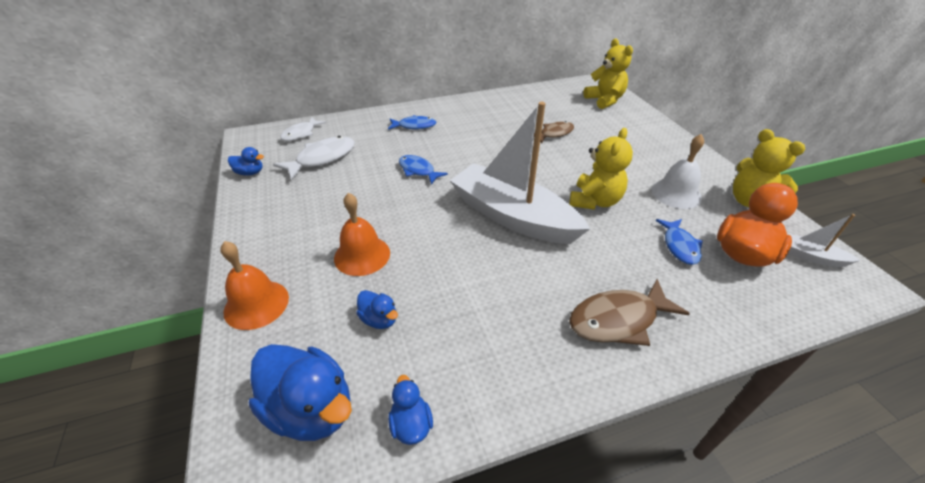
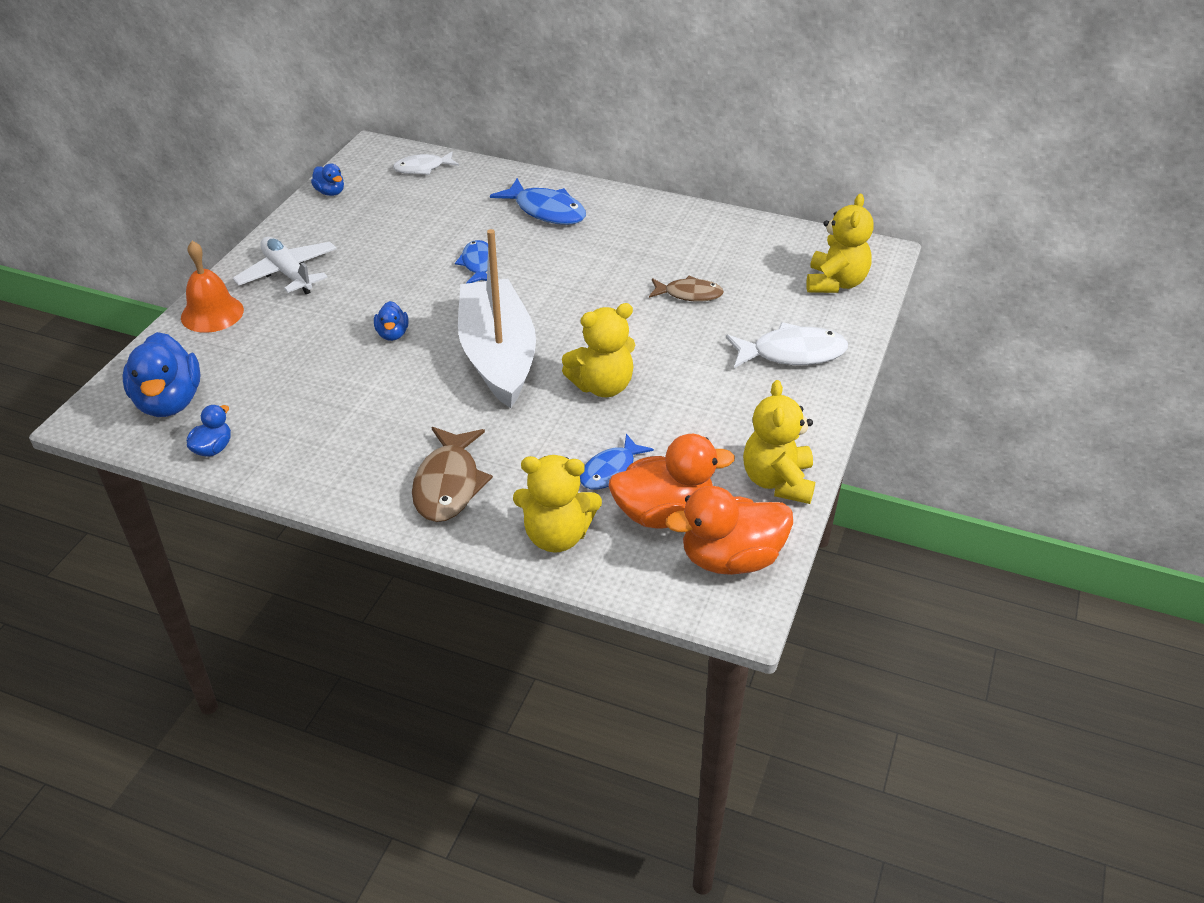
camera: 40 degrees right, 0 degrees up
white fish [273,136,355,180] -> white fish moved to [726,322,848,368]
orange bell [334,193,390,276] -> none
blue duck [356,290,398,329] -> blue duck moved to [374,301,408,341]
blue fish [388,115,436,130] -> blue fish [490,178,586,225], size x1.53
brown fish [569,279,690,346] -> brown fish turned 105 degrees counterclockwise [412,427,493,522]
white bell [652,134,704,209] -> none
white boat [787,214,860,267] -> orange duck [666,486,793,575]
none -> white plane [233,237,337,294]
none -> yellow teddy bear [513,455,602,553]

